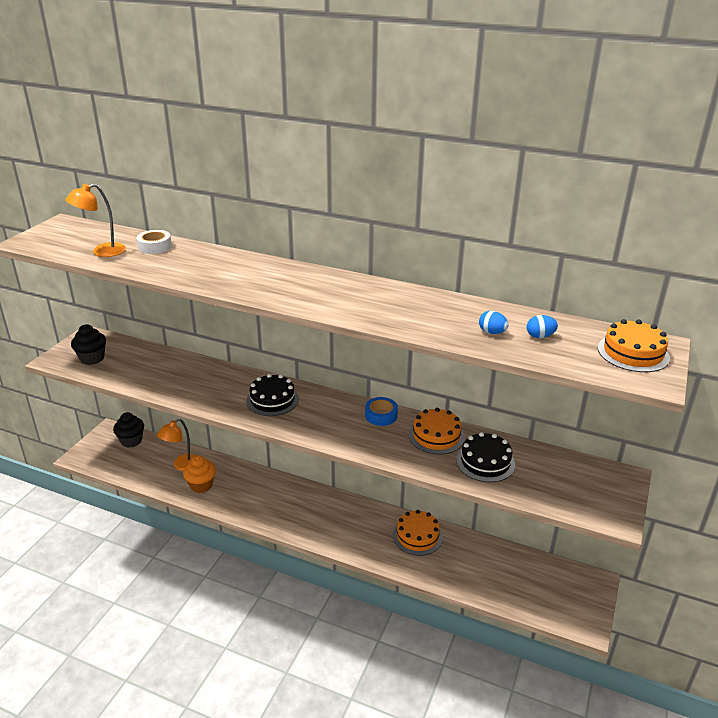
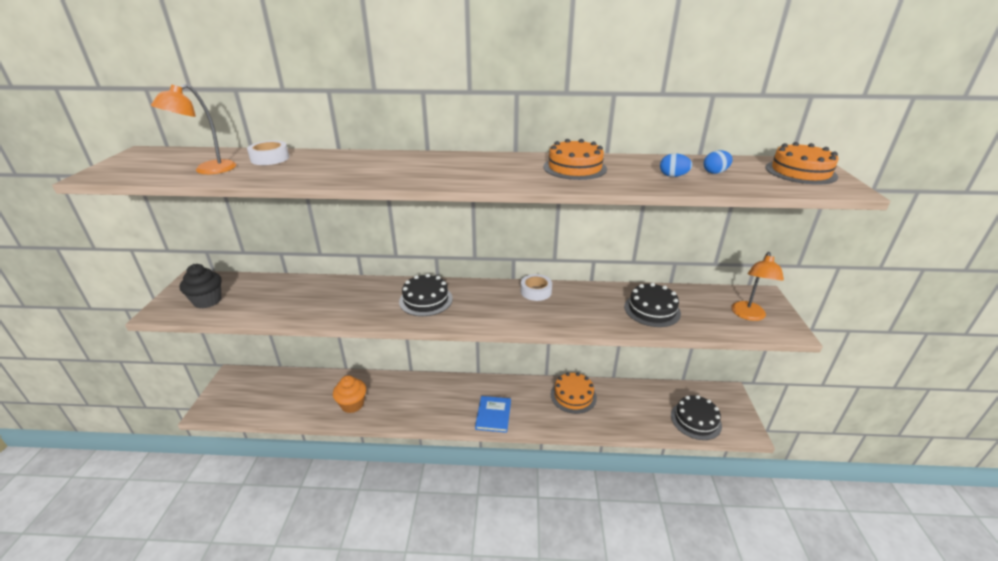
camera: 20 degrees left, 0 degrees up
black cupcake [113,412,144,448] -> none
orange lamp [157,418,197,471] -> orange lamp moved to [731,252,784,321]
blue tape [365,397,398,426] -> white tape [521,274,552,301]
orange cake [409,408,465,455] -> orange cake moved to [543,139,607,180]
none -> blue book [475,396,511,433]
none -> black cake [671,395,722,440]

